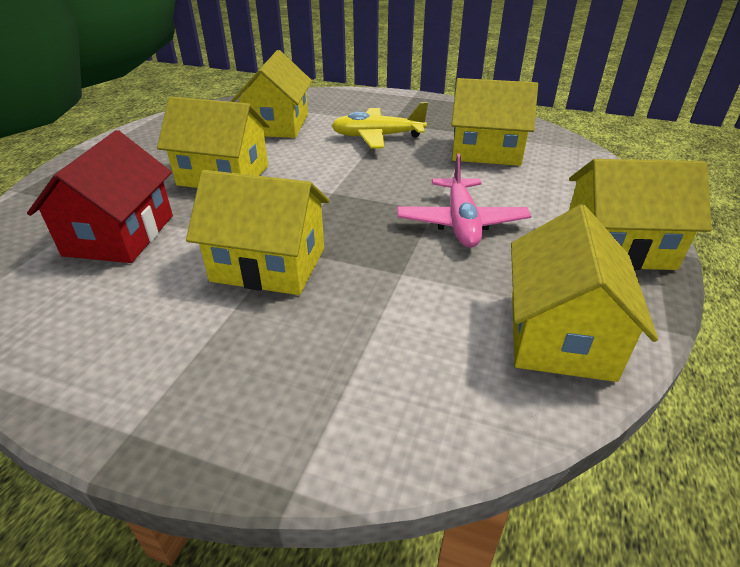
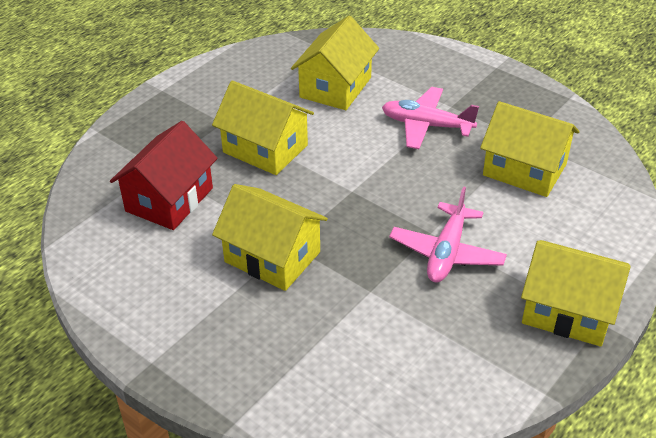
camera: 20 degrees right, 5 degrees up
yellow plane [331,102,428,148] -> pink plane [382,87,479,149]
yellow house [511,204,658,382] -> none

